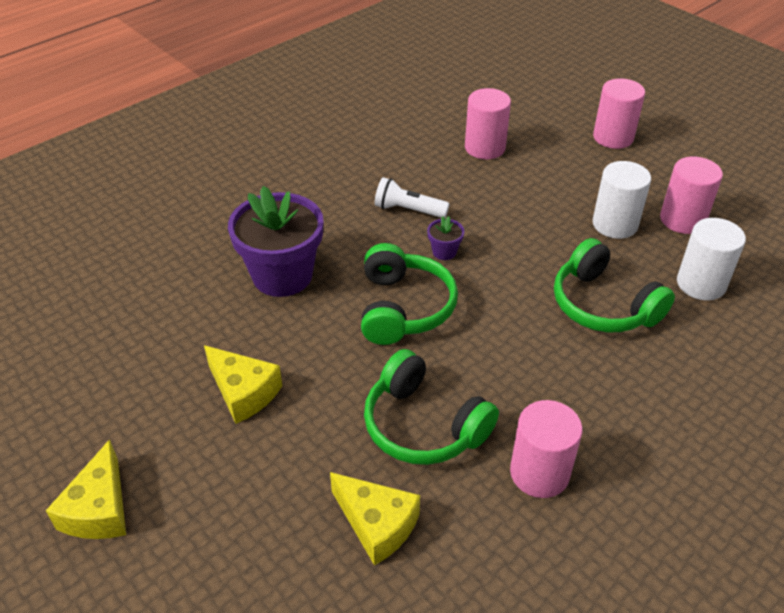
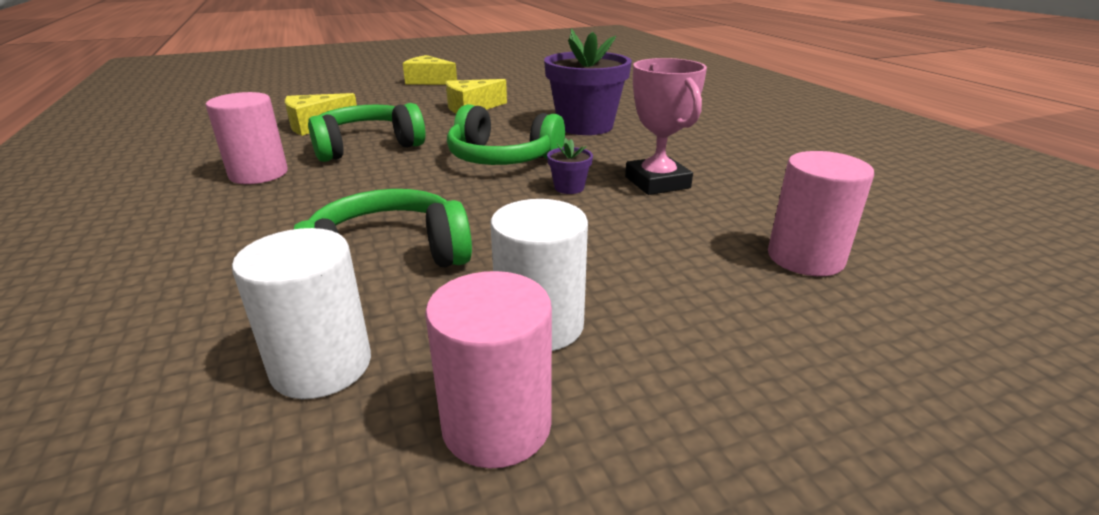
camera: 110 degrees right, 15 degrees down
white flashlight [375,177,449,218] -> pink trophy [625,58,707,195]
pink cylinder [593,78,645,149] -> none

